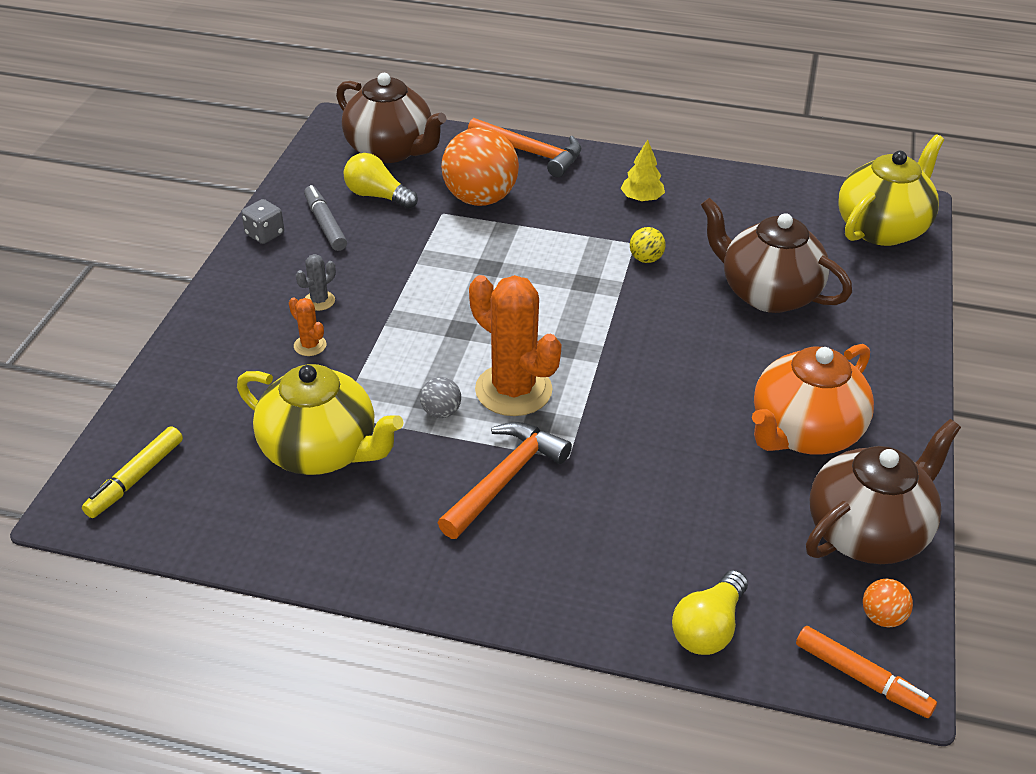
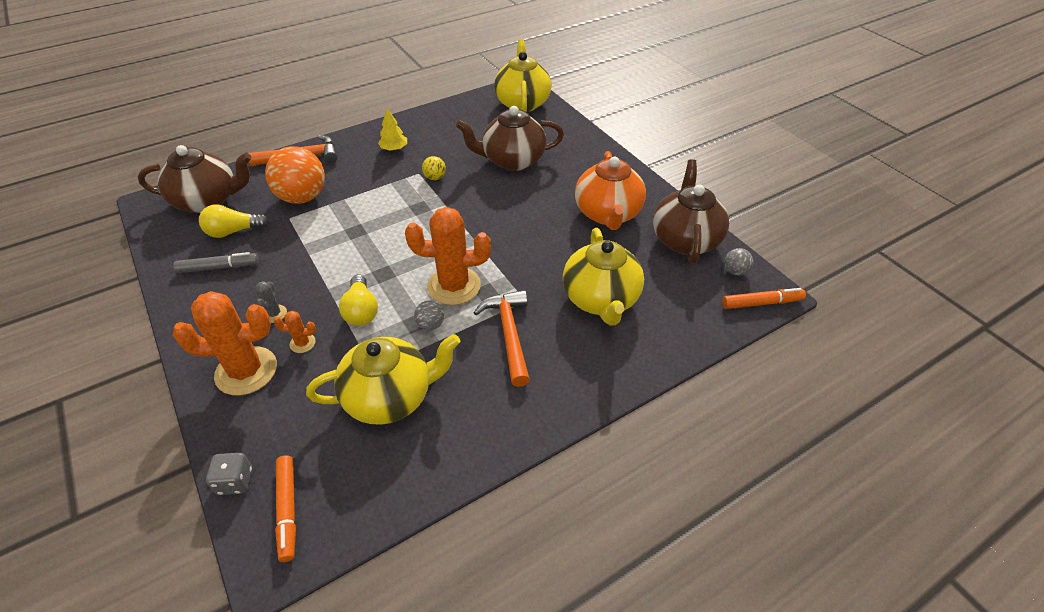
camera: 45 degrees left, 5 degrees up
yellow marker [82,426,183,518] -> orange marker [275,455,296,562]
grey dice [241,199,284,244] -> grey dice moved to [206,453,252,495]
grey marker [304,185,347,251] -> grey marker turned 150 degrees clockwise [173,252,259,273]
yellow light bulb [672,570,748,655] -> yellow light bulb moved to [339,274,378,326]
orange ball [863,579,913,628] -> grey ball [724,248,754,276]
none -> orange cactus [172,291,277,395]
none -> yellow teapot [563,228,644,326]

